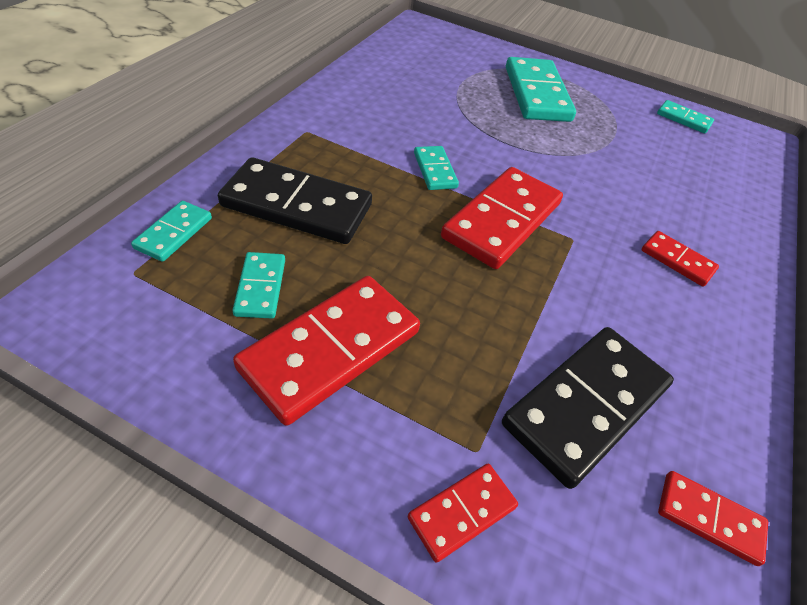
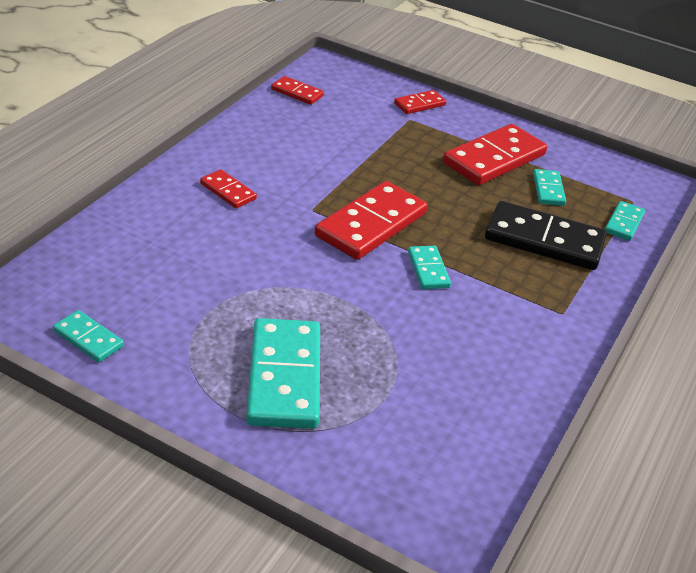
camera: 175 degrees left, 10 degrees down
black domino [502,327,674,489] -> none

